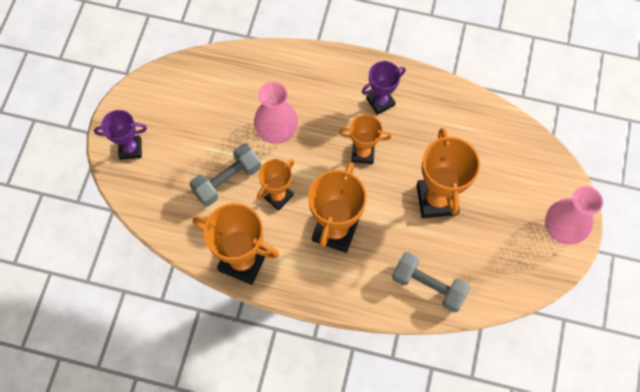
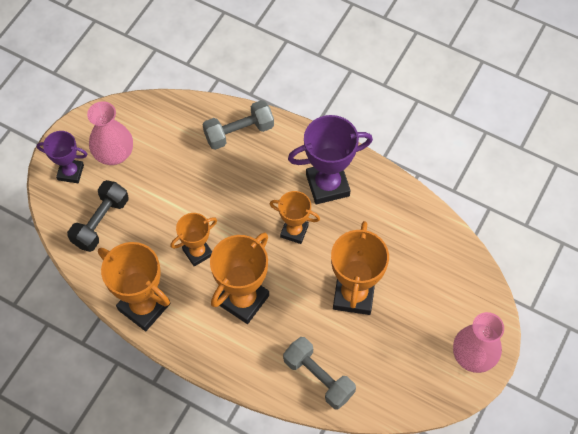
camera: 15 degrees right, 5 degrees down
grey dumbbell [189,144,261,206] -> grey dumbbell moved to [203,100,274,150]
pink vase [254,82,298,144] -> pink vase moved to [87,101,133,165]
purple trophy [362,61,406,115] -> purple trophy [288,115,373,204], size x1.64
none -> black dumbbell [67,180,129,252]

